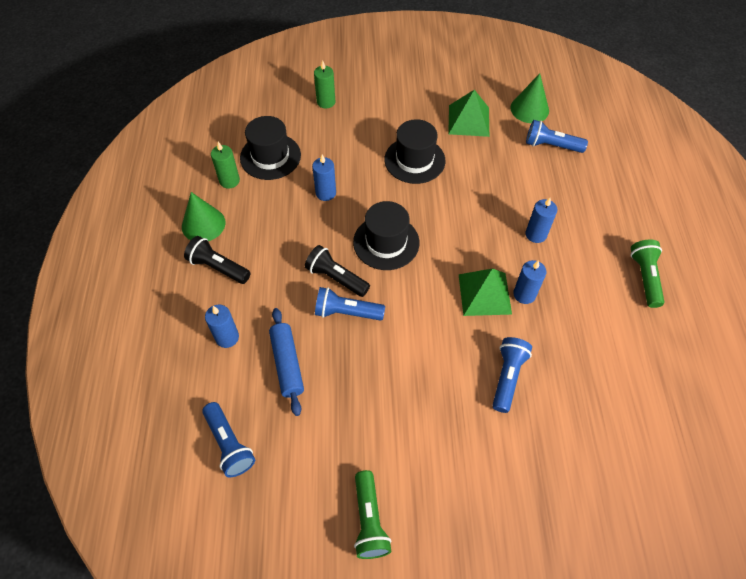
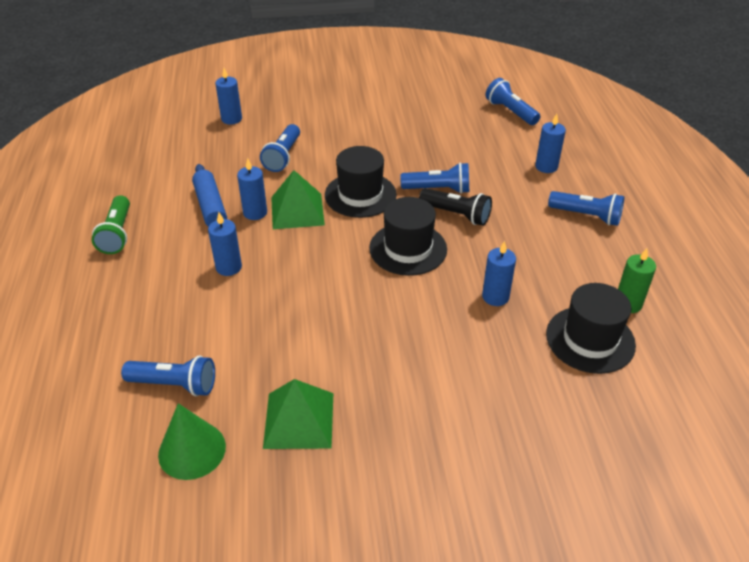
camera: 175 degrees right, 15 degrees down
green cone [182,192,225,241] -> none
black flashlight [184,236,251,284] -> blue flashlight [548,191,624,226]
blue rolling pin [269,308,304,416] -> blue rolling pin moved to [192,164,227,227]
green candle [314,60,335,108] -> none
green flashlight [354,470,392,559] -> none
black hat [384,119,445,184] -> black hat moved to [325,146,397,218]
none -> blue candle [215,68,242,125]

